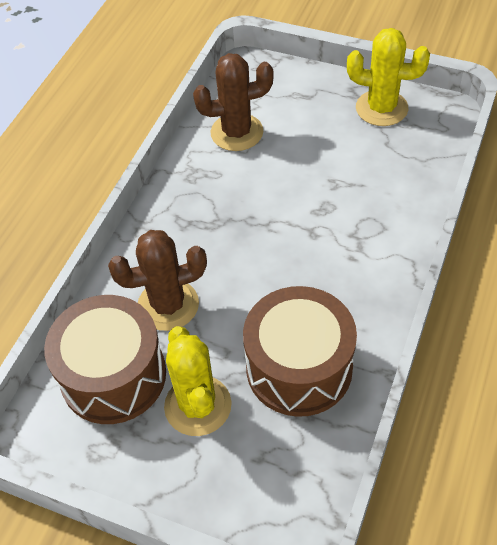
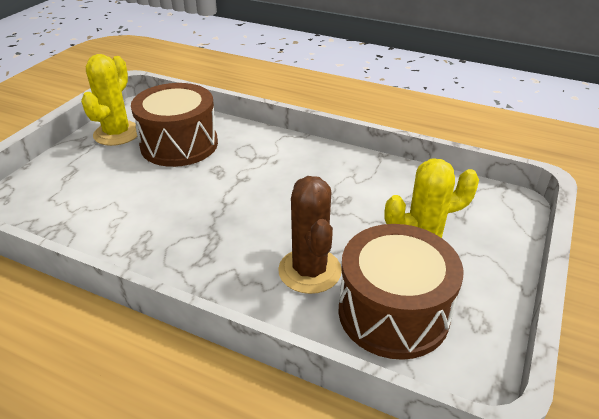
camera: 90 degrees left, 15 degrees down
brown cactus [193,53,274,151] -> none
brown drum [243,286,357,417] -> brown drum moved to [131,83,218,167]

